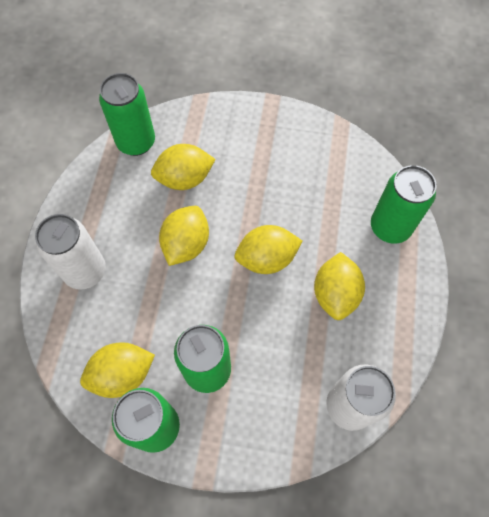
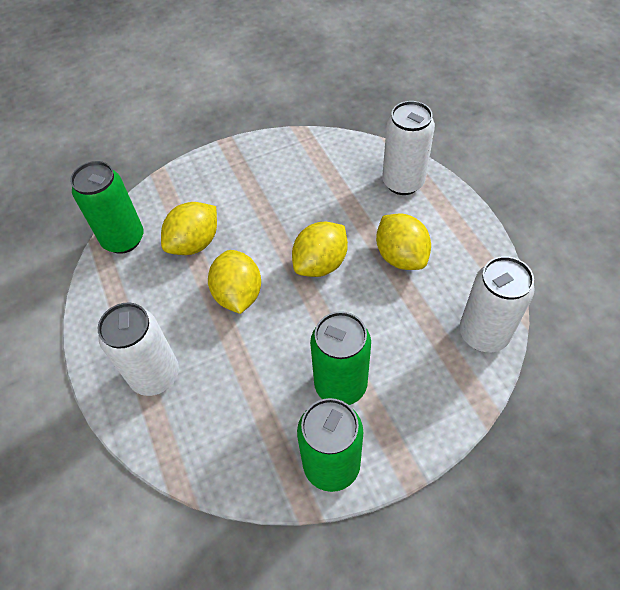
camera: 30 degrees left, 10 degrees down
yellow lemon [80,342,155,398] -> none
green can [371,165,437,244] -> white can [382,101,435,195]

